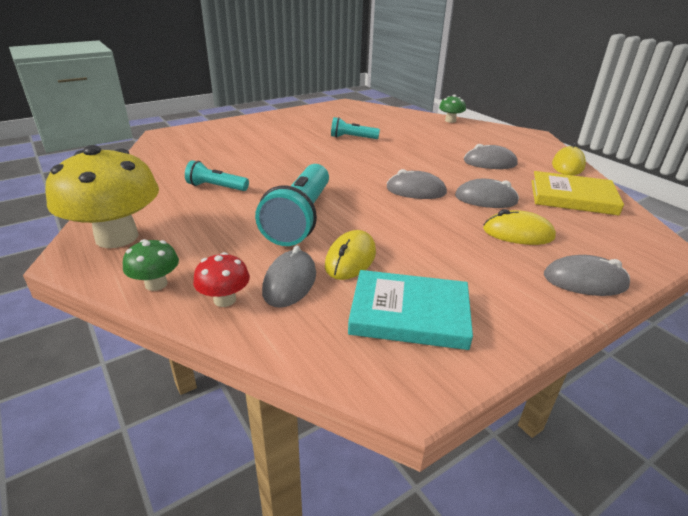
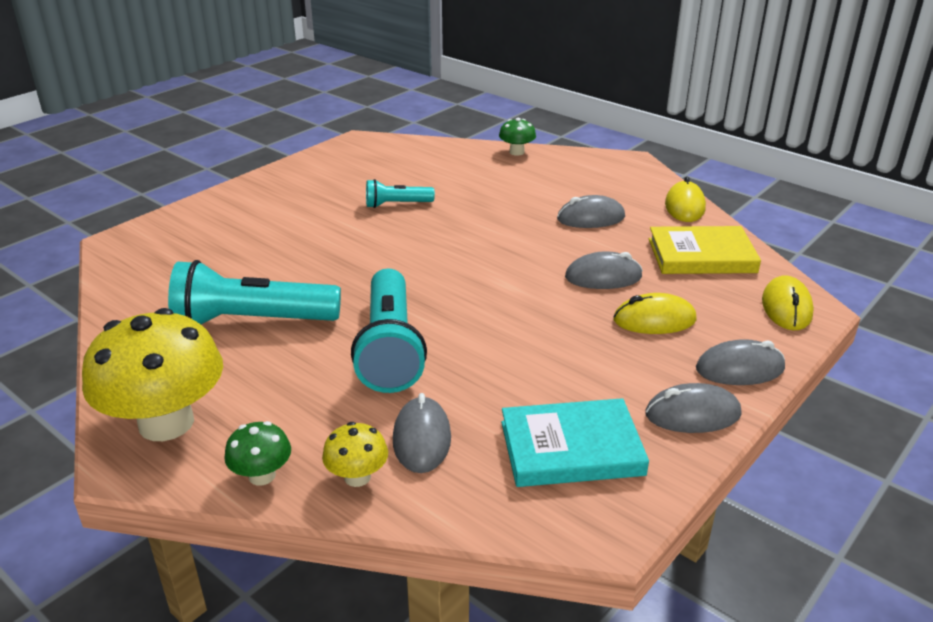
camera: 15 degrees left, 0 degrees up
turquoise flashlight [185,160,249,191] -> turquoise flashlight [168,260,341,324], size x1.92
red mushroom [193,252,250,307] -> yellow mushroom [322,422,388,487]
yellow mouse [325,230,376,280] -> yellow mouse moved to [762,275,814,330]
grey mouse [387,169,447,199] -> grey mouse moved to [645,383,742,433]

